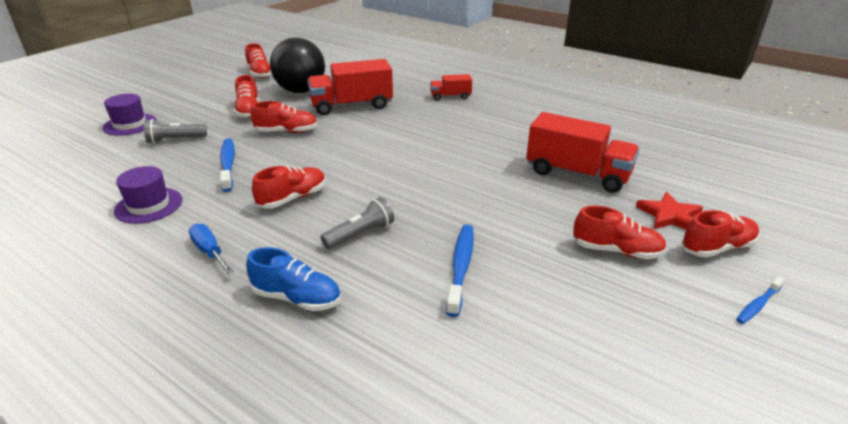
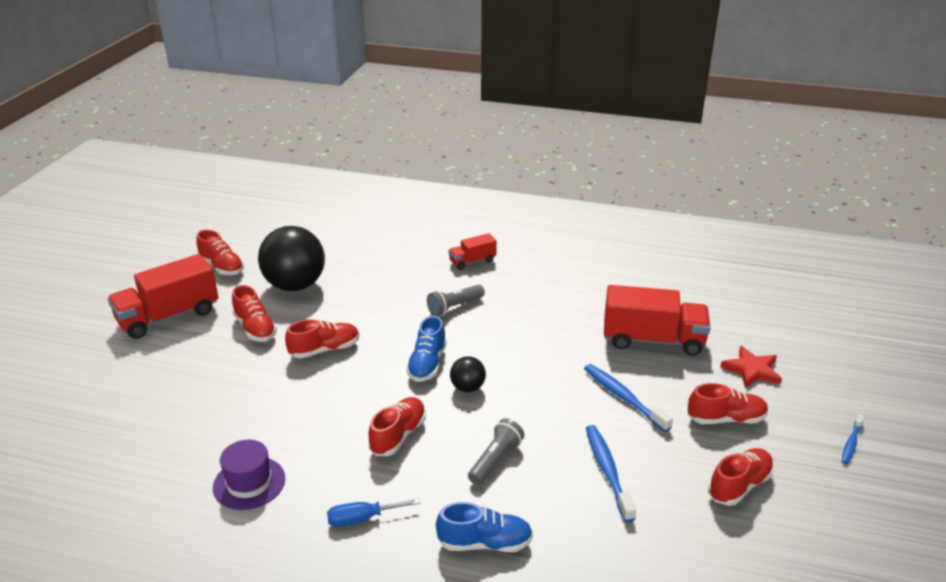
camera: 20 degrees left, 0 degrees up
purple hat [102,94,156,136] -> none
grey flashlight [144,119,207,144] -> grey flashlight moved to [427,285,485,316]
blue screwdriver [189,224,234,274] -> blue screwdriver turned 45 degrees counterclockwise [327,499,420,527]
blue toothbrush [220,138,235,192] -> blue toothbrush moved to [584,364,673,432]
red truck [307,59,393,115] -> red truck moved to [108,254,218,339]
red shoe [681,210,759,257] -> red shoe moved to [708,448,774,506]
none -> blue shoe [406,316,447,382]
none -> black ball [450,356,486,392]

